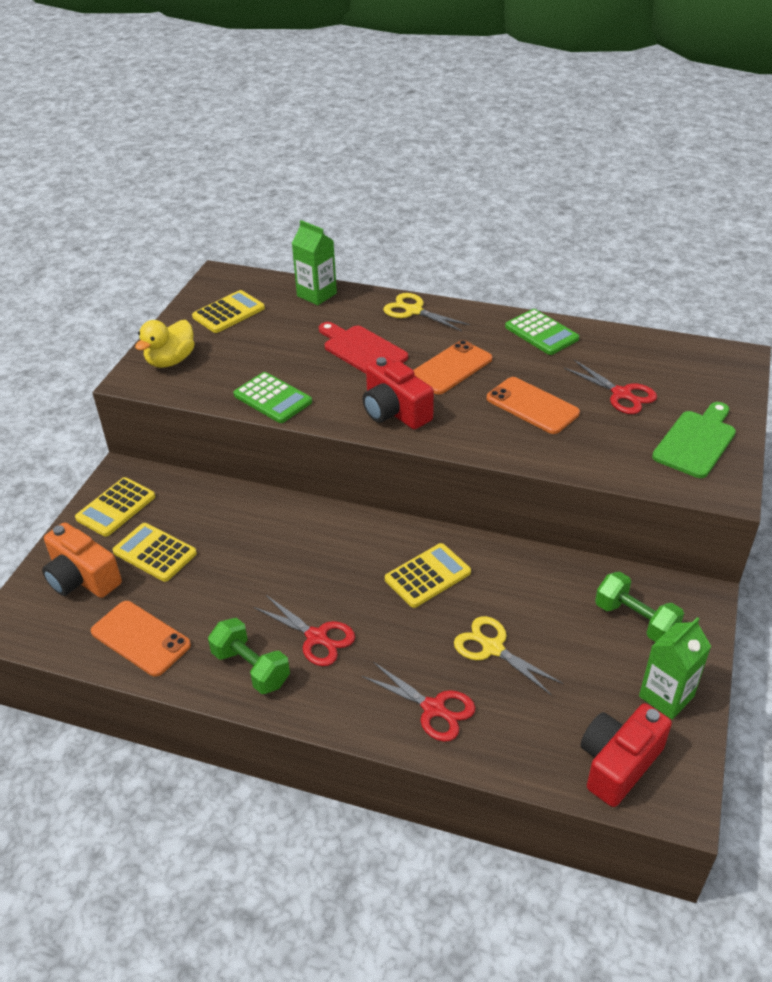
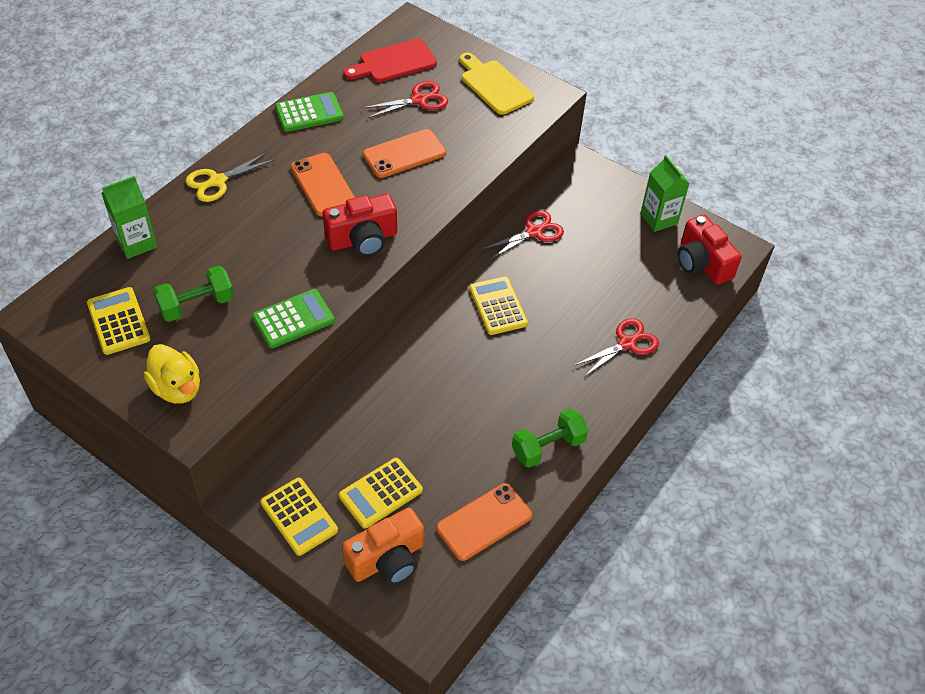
camera: 75 degrees left, 10 degrees up
red scissors [254,595,355,666] -> red scissors moved to [483,210,564,259]
red cutting board [319,322,408,374] -> red cutting board moved to [343,39,437,82]
yellow scissors [454,616,563,696] -> none
green dumbbell [595,571,684,642] -> green dumbbell moved to [153,266,234,322]
green cutting board [652,402,736,478] -> yellow cutting board [460,53,534,115]

